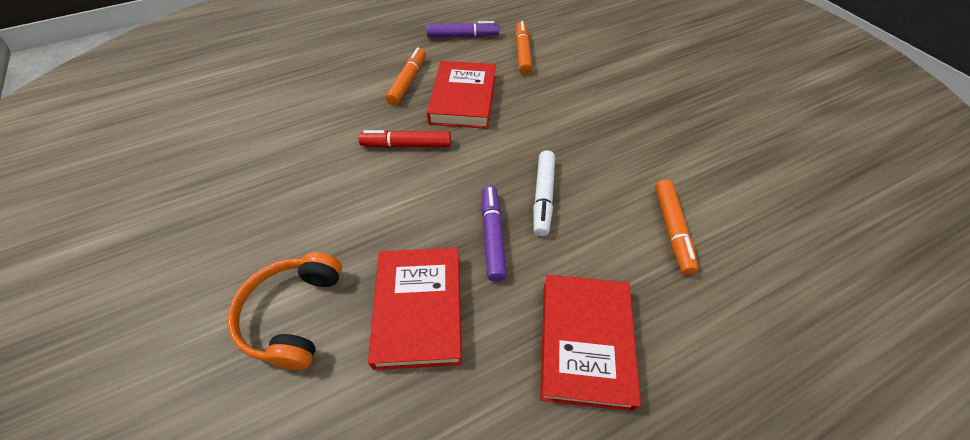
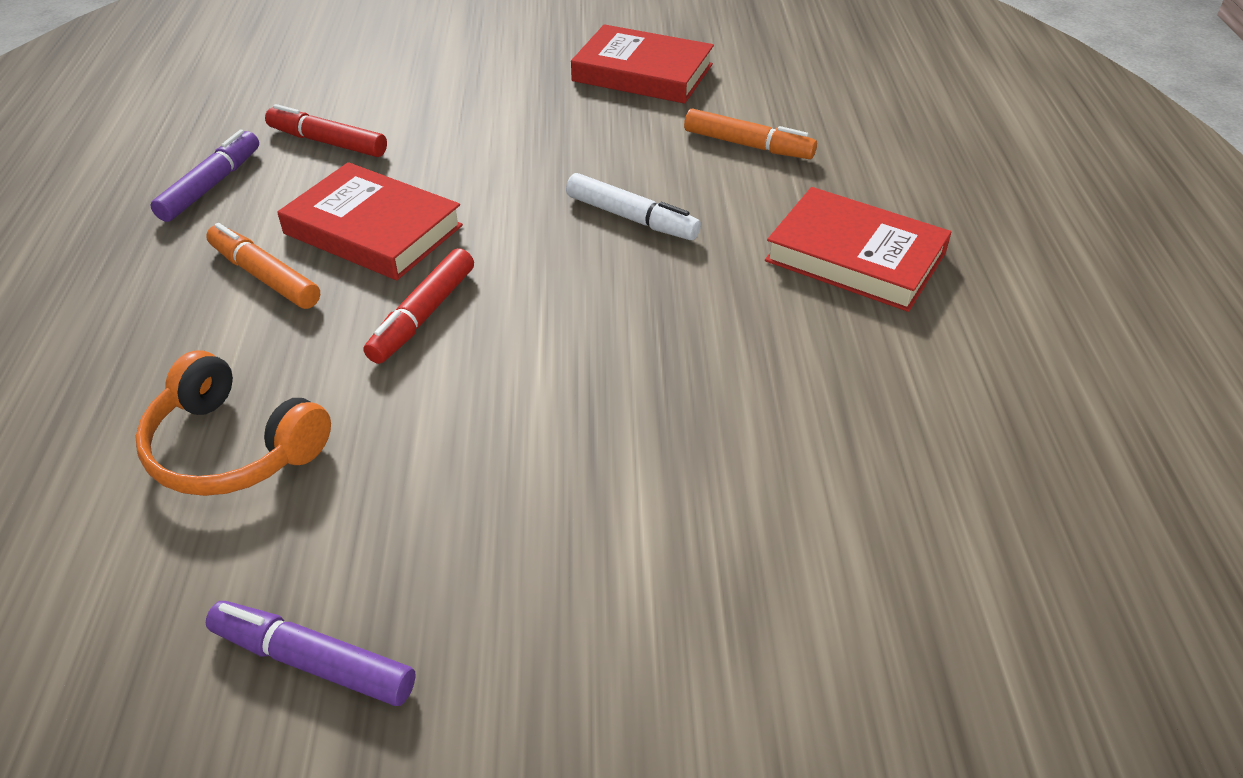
camera: 65 degrees left, 10 degrees down
orange headphones [228,252,342,370] -> orange headphones moved to [135,350,331,496]
red book [368,248,462,370] -> red book moved to [571,24,714,104]
purple marker [482,185,507,282] -> purple marker moved to [206,601,416,706]
orange marker [515,21,533,75] -> red marker [265,104,387,157]

